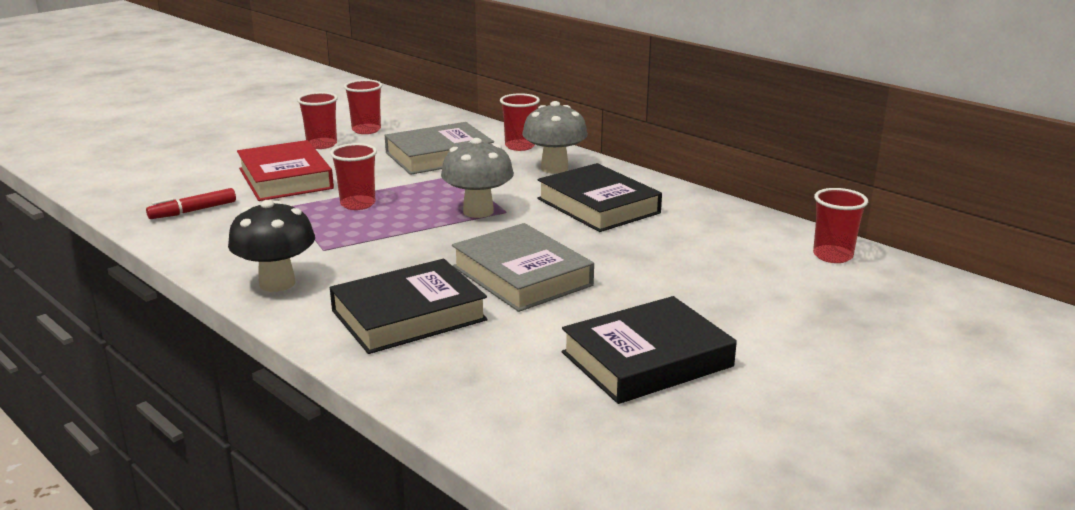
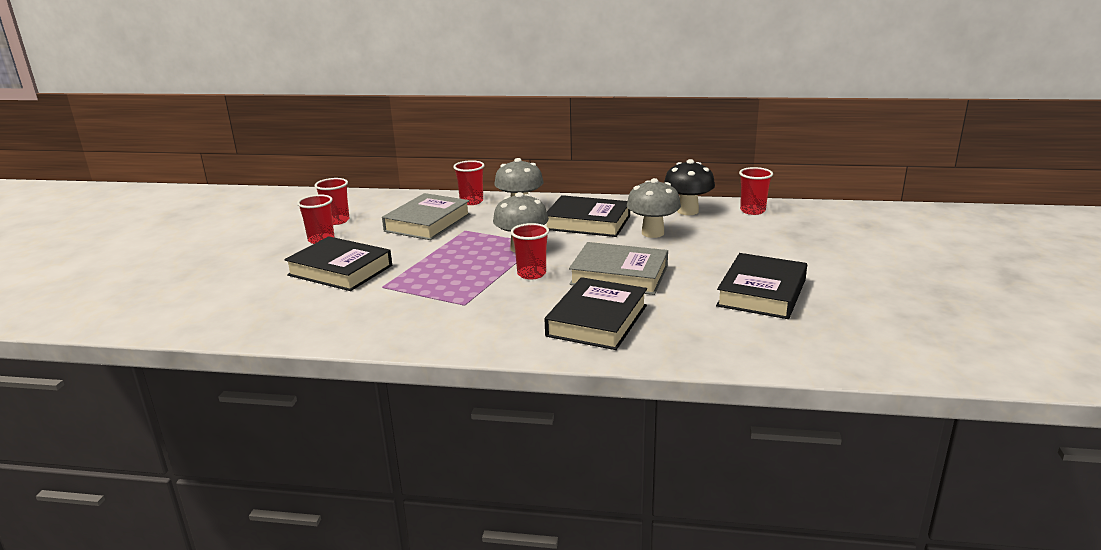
camera: 35 degrees left, 0 degrees up
red marker [146,188,236,219] -> none
black mushroom [228,200,315,292] -> black mushroom moved to [664,159,715,215]
red book [237,140,334,201] -> black book [284,236,392,291]
red cup [330,143,377,210] -> red cup moved to [511,223,549,280]
none -> grey mushroom [627,178,681,238]

